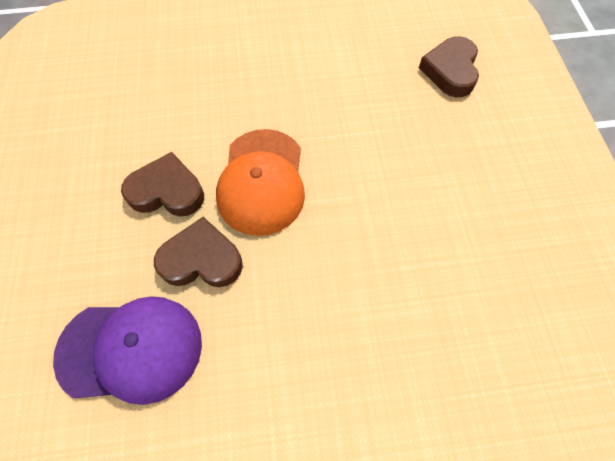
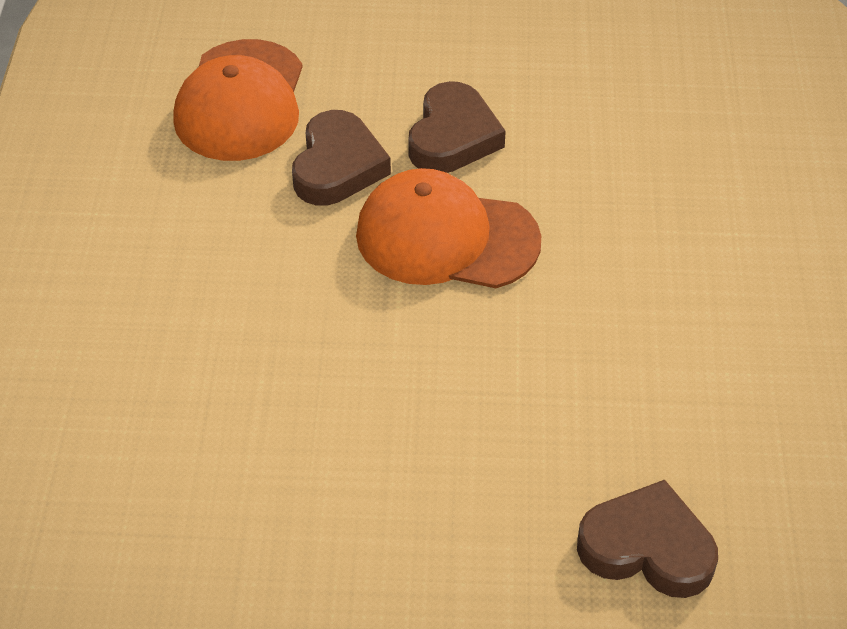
camera: 100 degrees right, 15 degrees down
purple cap [53,296,202,405] -> orange cap [173,39,303,161]

